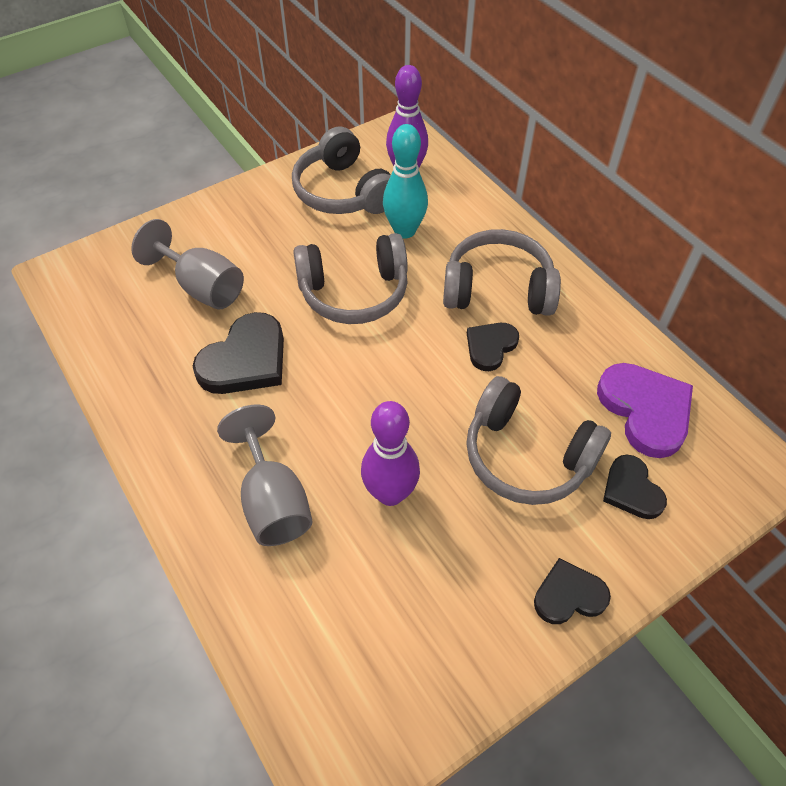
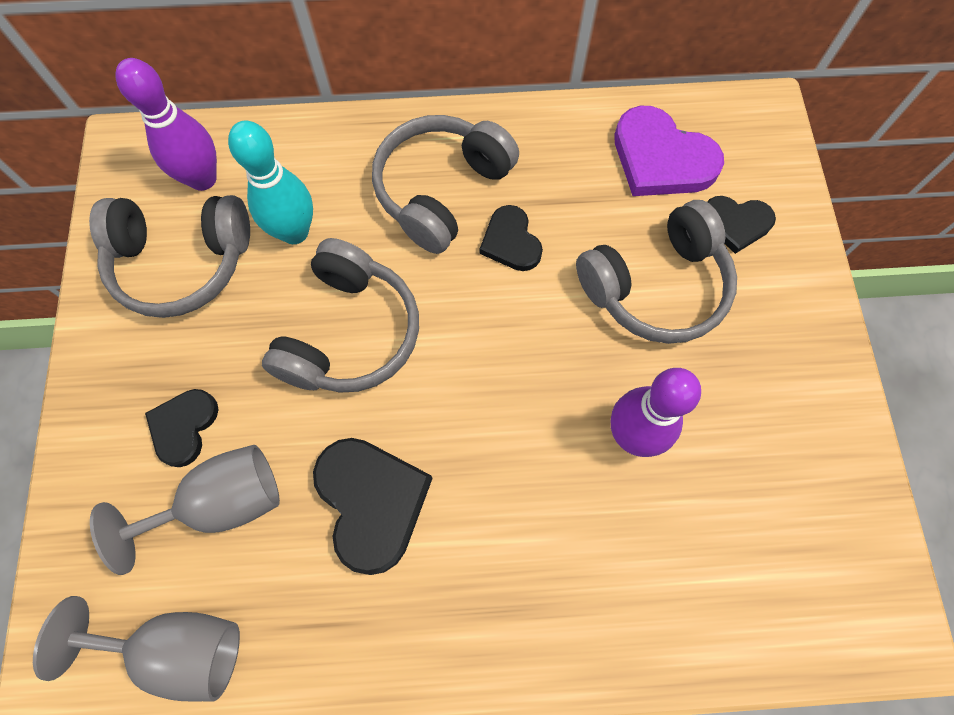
camera: 60 degrees left, 15 degrees up
grey goblet [217,404,313,546] -> grey goblet moved to [33,596,240,701]
black heart [534,558,611,624] -> black heart moved to [145,389,219,467]
purple heart [597,363,693,458] -> purple heart turned 150 degrees counterclockwise [614,106,724,196]

